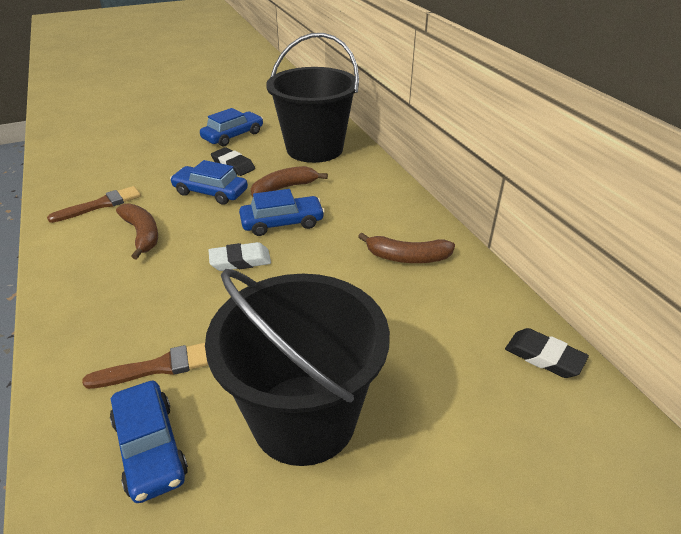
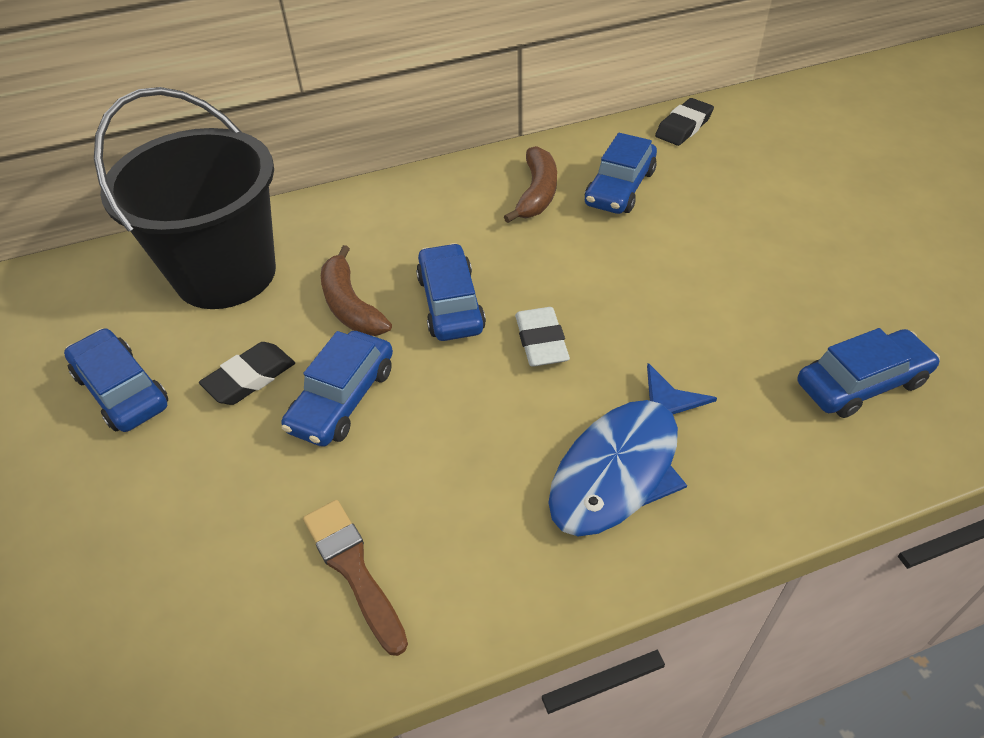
camera: 85 degrees left, 10 degrees up
brown brush [82,343,208,389] -> none
brown banana [116,203,158,259] -> none
black bucket [205,269,390,466] -> none
none -> blue fish [548,363,717,536]
none -> blue car [585,133,657,214]

